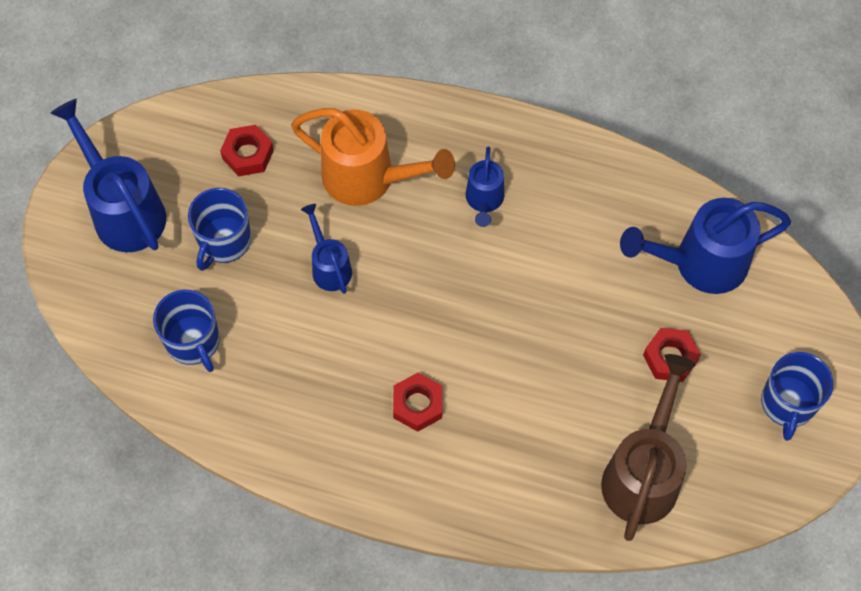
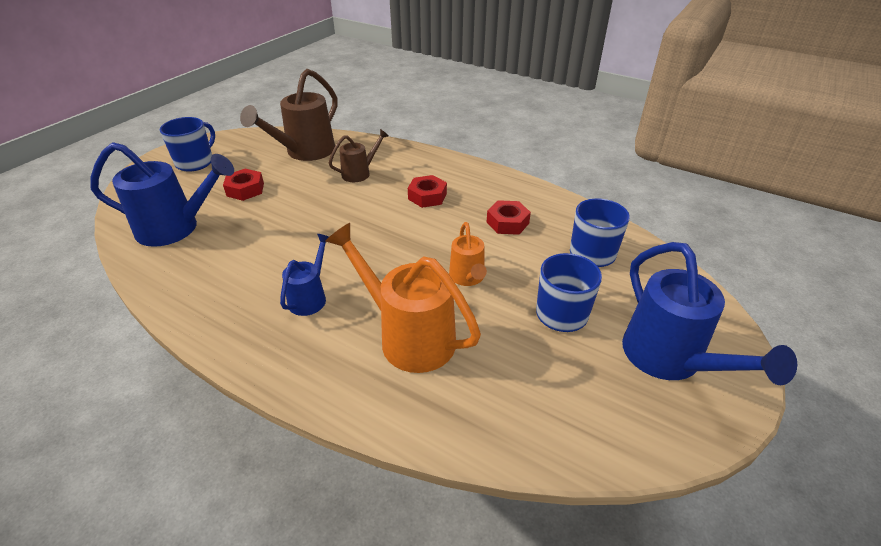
camera: 165 degrees left, 25 degrees down
red nut [220,125,274,176] -> red nut moved to [487,200,531,235]
blue watering can [301,204,352,294] -> orange watering can [449,222,487,286]
none -> brown watering can [329,129,389,182]

